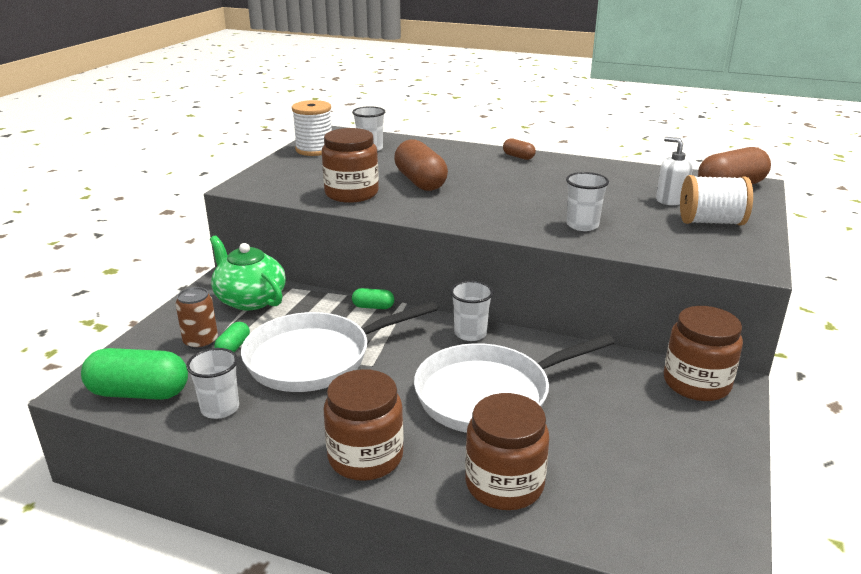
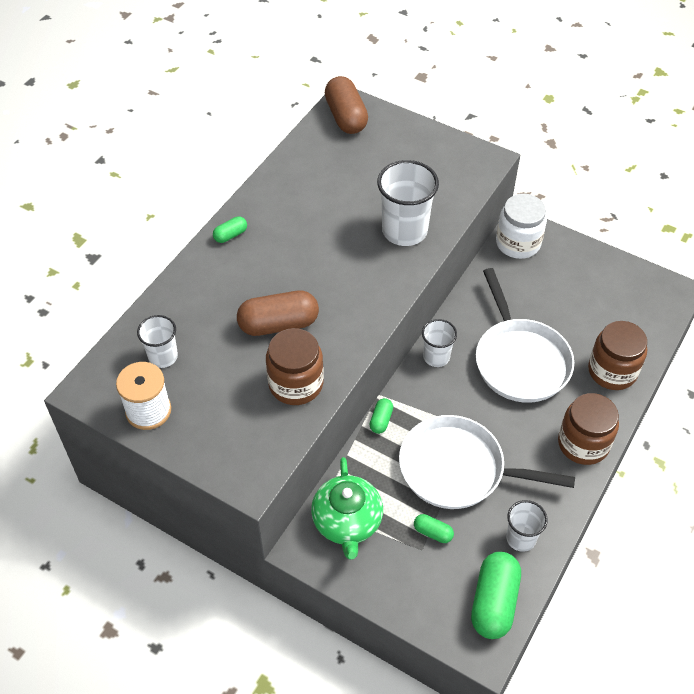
camera: 80 degrees left, 25 degrees up
brown can [175,287,218,349] -> none
green teapot [210,236,286,310] -> green teapot turned 60 degrees counterclockwise [311,457,383,560]
white pan [241,302,437,392] -> white pan turned 120 degrees clockwise [399,415,575,509]
brown capsule [503,139,536,160] -> green capsule [213,216,247,243]
white cup [566,172,609,231] -> white cup [377,160,439,246], size x1.70
white soap dispenser [656,137,693,205] -> none
brown jar [664,306,743,401] -> white jar [496,194,547,259]
white spool [680,175,753,225] -> none

